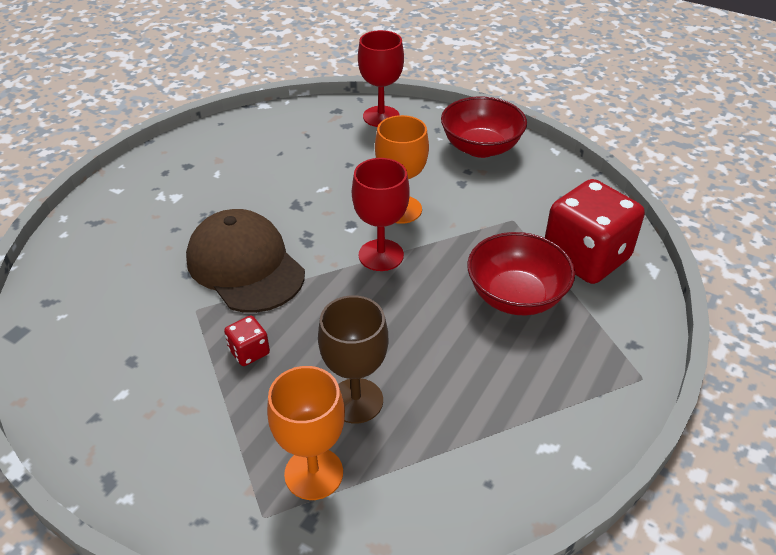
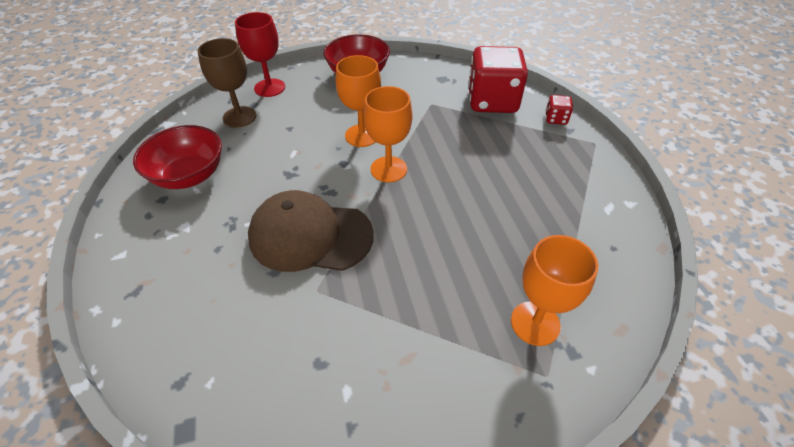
camera: 45 degrees left, 5 degrees up
red dice [224,316,270,366] -> red dice moved to [546,95,573,125]
brown goblet [318,295,388,424] -> brown goblet moved to [197,38,257,127]
red goblet [352,158,410,271] -> orange goblet [363,86,412,182]
red bowl [467,232,575,315] -> red bowl moved to [133,125,222,189]

